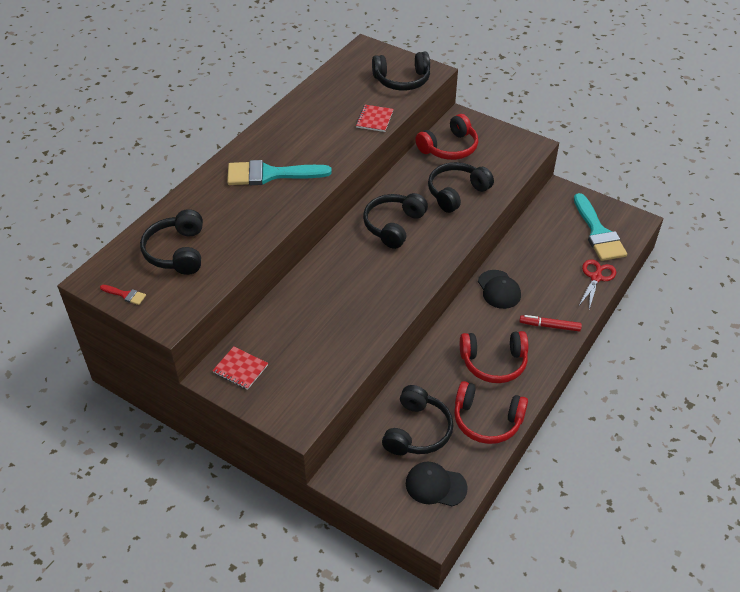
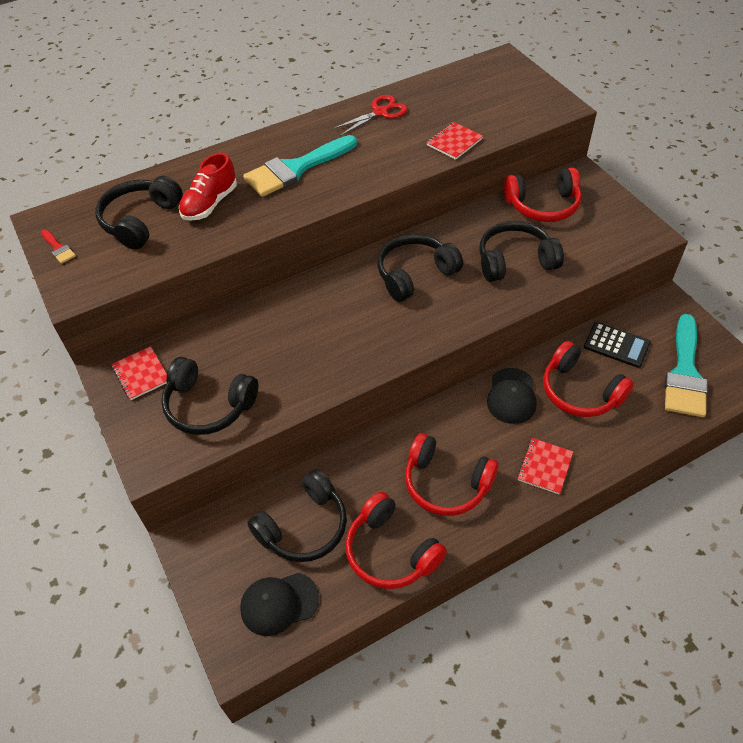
camera: 30 degrees right, 5 degrees up
turquoise brush [227,160,332,185] -> turquoise brush turned 60 degrees counterclockwise [243,135,357,197]
black headphones [372,51,430,90] -> black headphones moved to [161,357,258,435]
black cap [406,462,468,506] -> black cap turned 60 degrees counterclockwise [240,573,319,636]
red marker [519,315,582,331] -> red notebook [517,438,573,495]
red scissors [578,259,616,309] -> red scissors moved to [332,95,408,136]
none -> red shoe [179,152,237,221]
none -> red headphones [543,341,634,417]
none -> black calculator [584,322,651,368]

